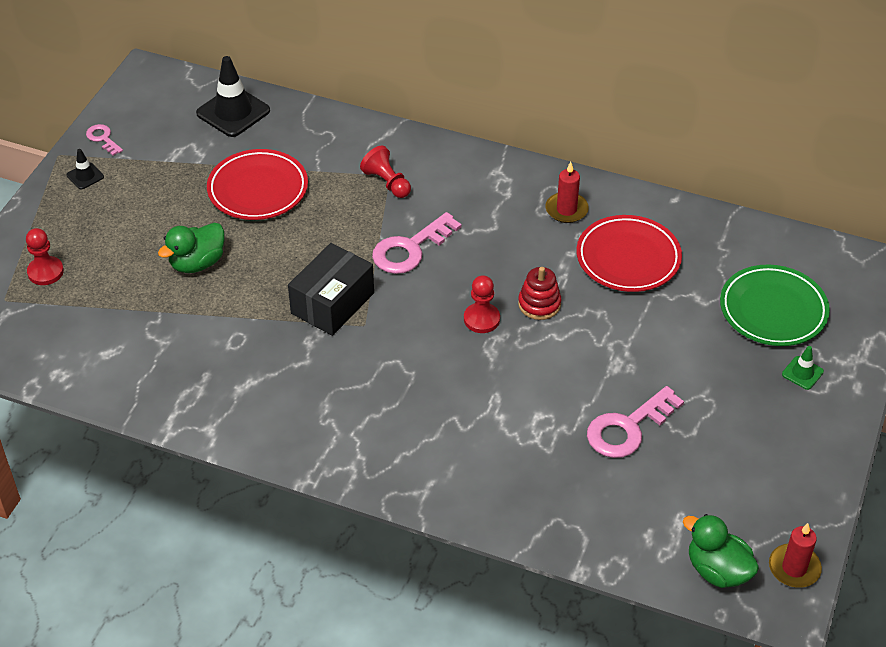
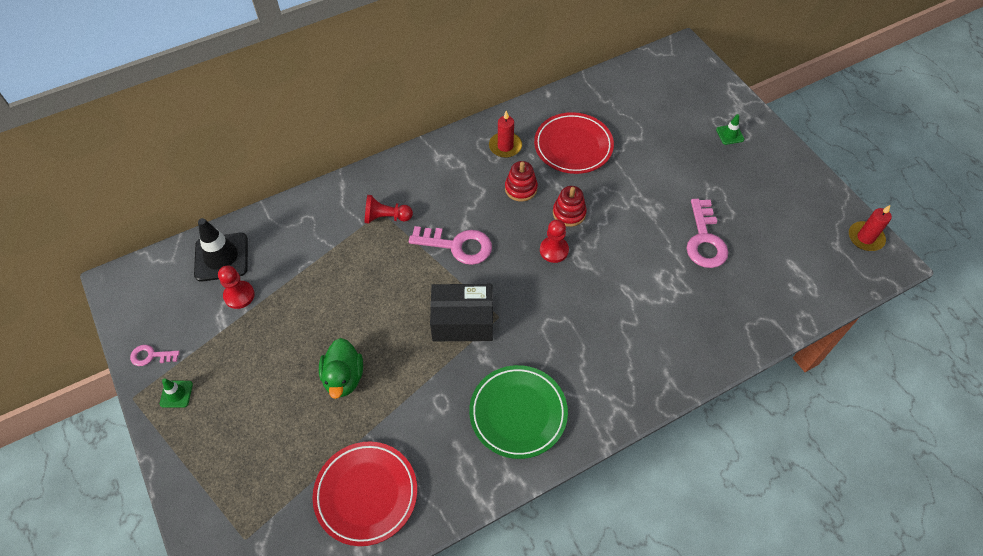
camera: 50 degrees left, 10 degrees up
red pawn [26,228,64,285] -> red pawn moved to [218,265,255,309]
black traffic cone [66,149,104,189] -> green traffic cone [160,379,193,408]
red plate [207,149,308,220] -> red plate moved to [312,442,417,546]
black box [288,243,374,336] -> black box turned 75 degrees counterclockwise [430,284,493,341]
pink key [372,212,462,274] -> pink key turned 75 degrees counterclockwise [409,226,492,265]
green duck [683,514,759,588] -> none
green plate [720,265,830,346] -> green plate moved to [469,365,568,459]
none -> red stacking toy [505,161,538,202]

